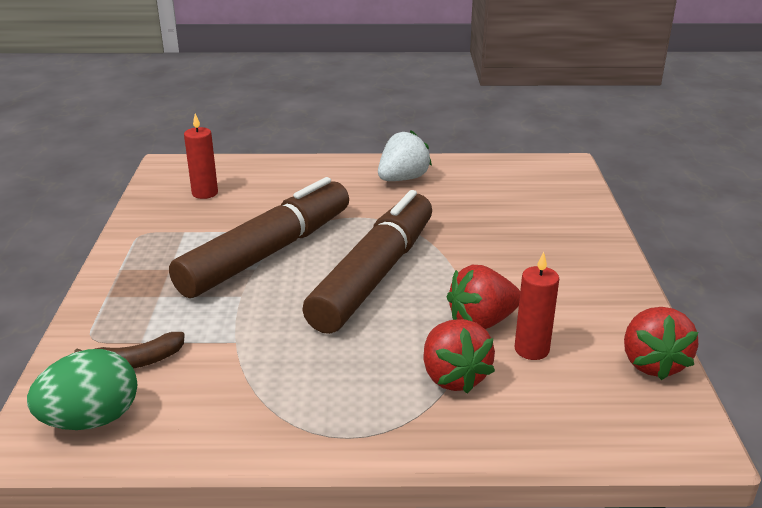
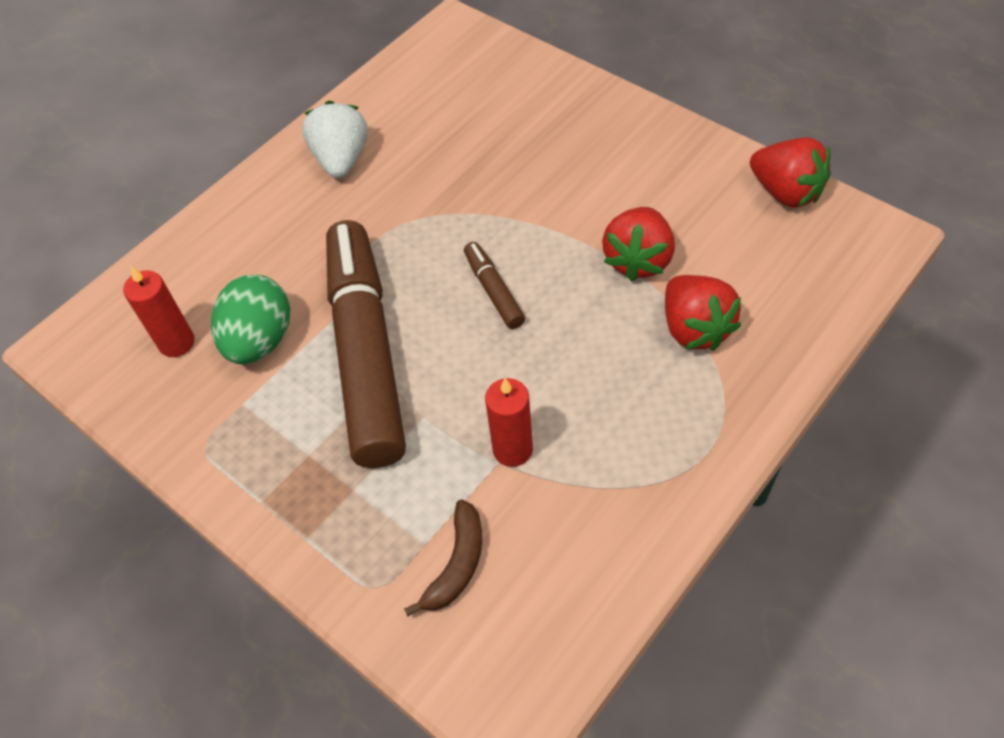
camera: 45 degrees left, 25 degrees up
green egg [27,349,137,430] -> green egg moved to [211,275,290,364]
brown marker [302,190,432,334] -> brown marker [464,242,525,329], size x0.41
red strawberry [423,319,495,394] -> red strawberry turned 45 degrees clockwise [665,275,741,351]
red candle [515,252,559,360] -> red candle moved to [485,378,533,467]

